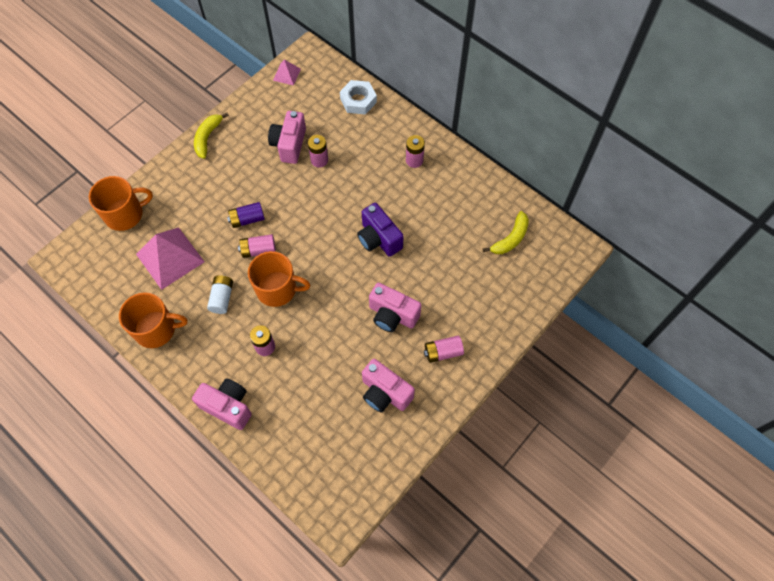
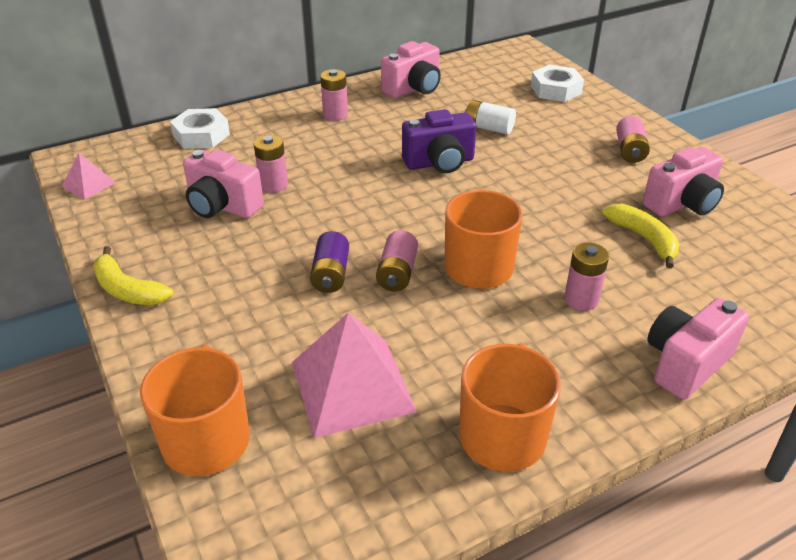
camera: 70 degrees left, 25 degrees down
white battery [207,275,233,314] -> white battery moved to [465,100,516,135]
pink camera [369,283,422,332] -> pink camera moved to [381,41,441,99]
yellow banana [483,211,529,254] -> yellow banana moved to [602,203,680,269]
none -> white nut [531,65,584,102]

